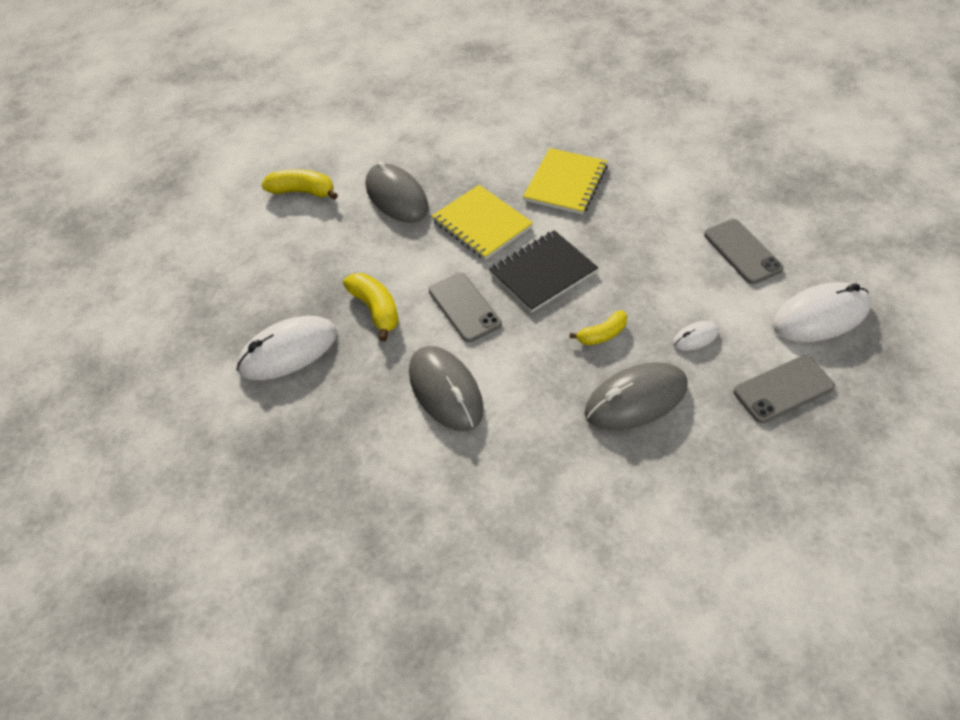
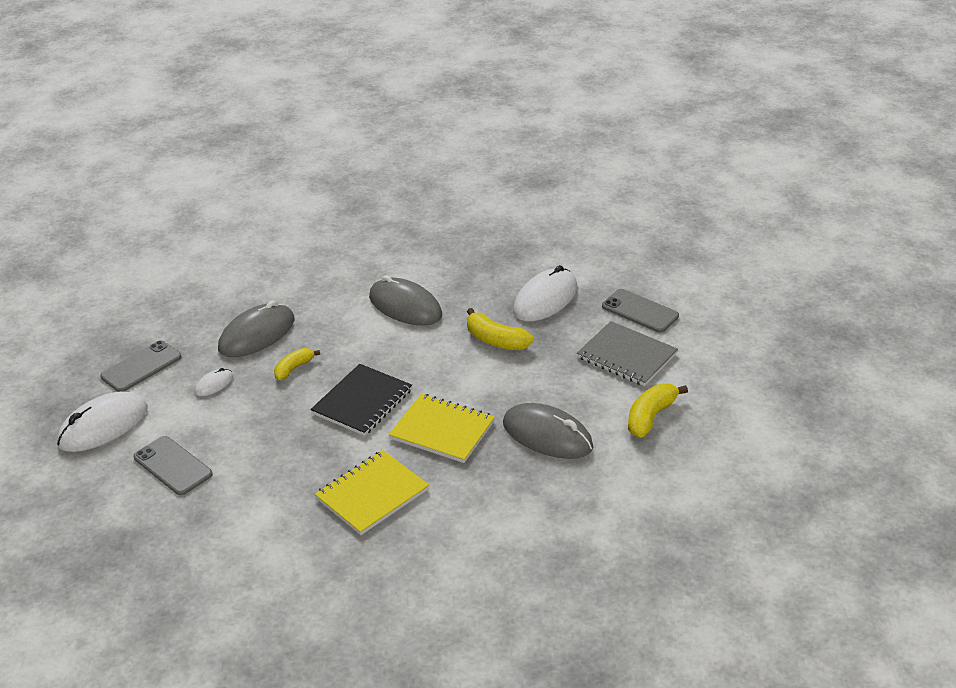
camera: 155 degrees right, 15 degrees down
yellow banana [261,169,338,200] -> yellow banana turned 135 degrees clockwise [628,383,688,438]
grey phone [429,273,502,342] -> grey phone moved to [602,289,679,333]
yellow notebook [523,148,608,214] -> yellow notebook turned 45 degrees clockwise [315,450,429,535]
none -> grey notebook [577,321,678,386]

